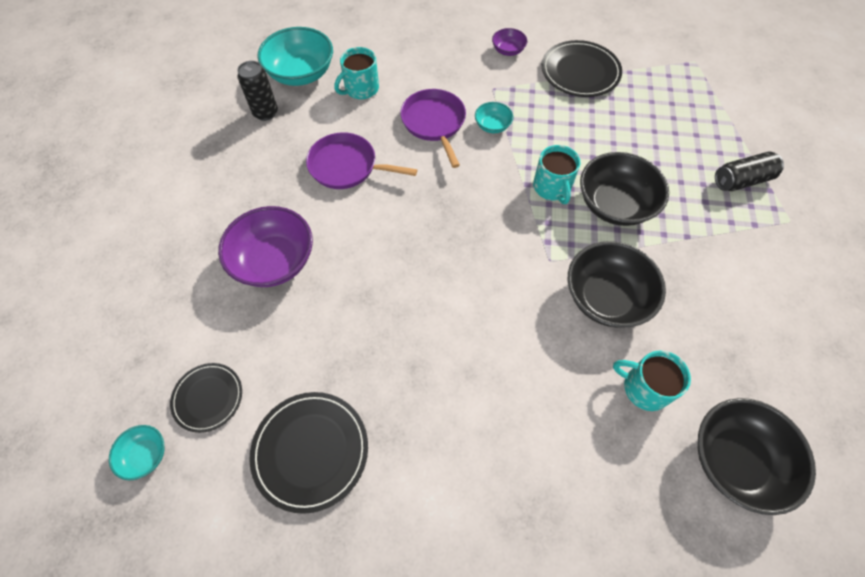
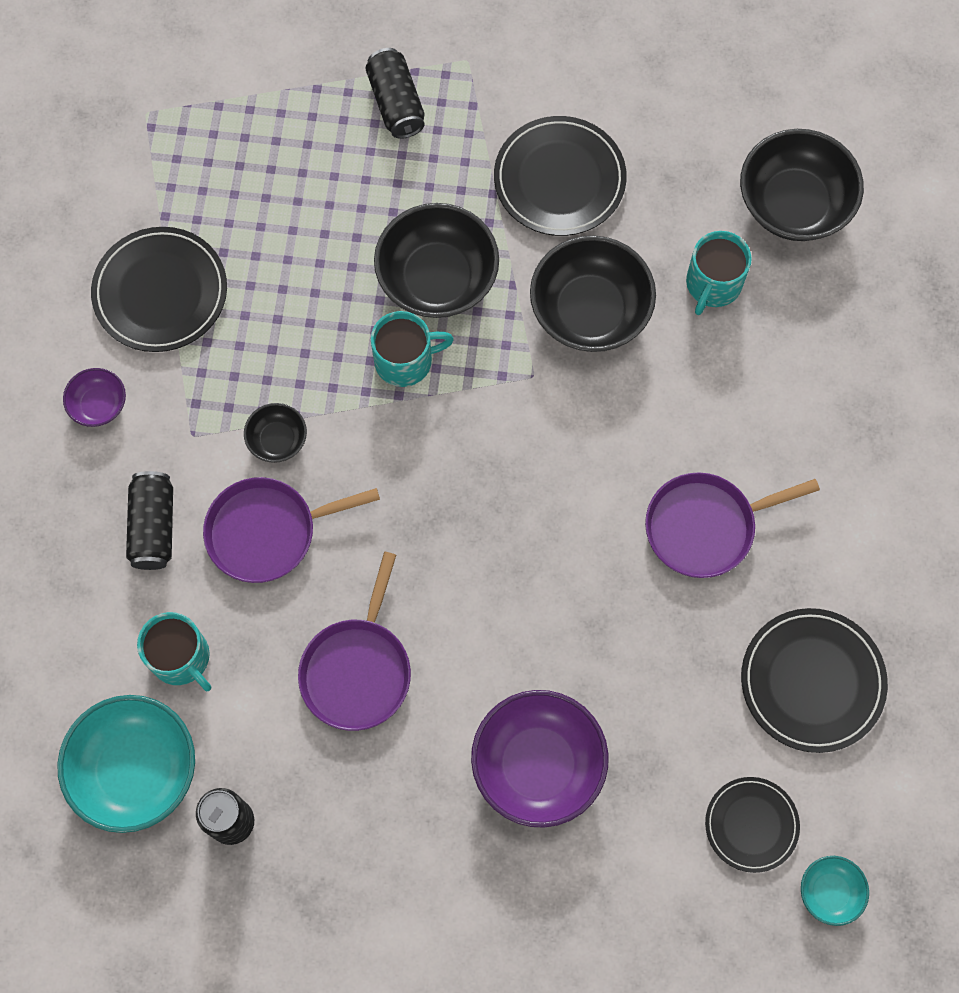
camera: 90 degrees left, 10 degrees up
turquoise bowl [475,102,513,133] -> black bowl [244,403,307,463]
none -> black can [126,471,173,570]
none -> black plate [494,116,627,236]
none -> purple pan [645,472,820,578]

